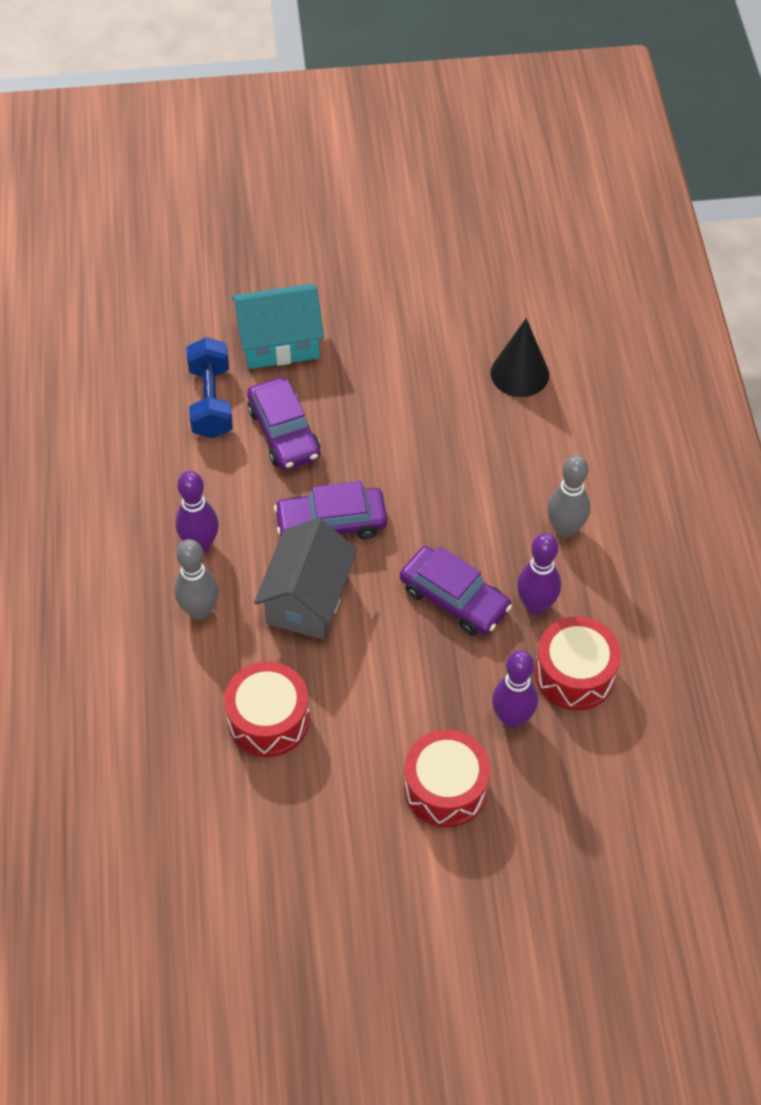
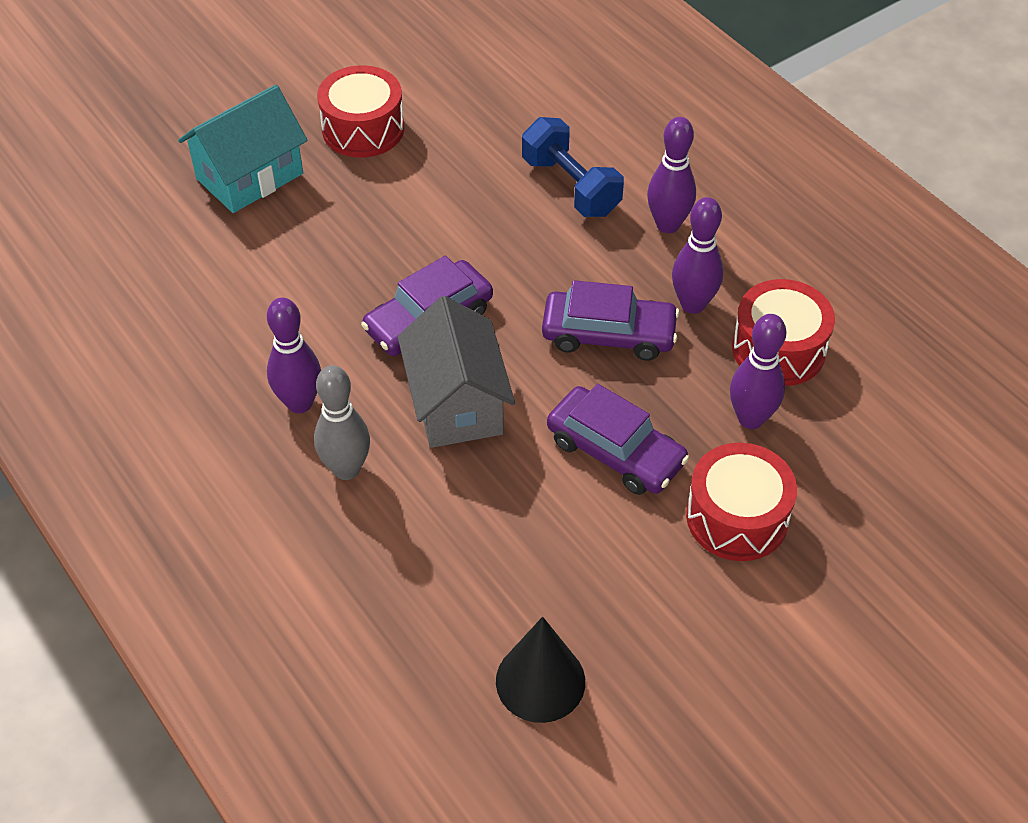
camera: 30 degrees left, 5 degrees down
blue dumbbell [186,337,233,438] -> blue dumbbell moved to [522,117,624,217]
red drum [224,661,310,757] -> red drum moved to [317,65,404,158]
purple car [247,377,320,470] -> purple car moved to [547,384,689,495]
black cone [491,318,549,397] -> black cone moved to [496,617,585,723]
grey bowling pin [547,455,590,538] -> purple bowling pin [647,117,696,233]

